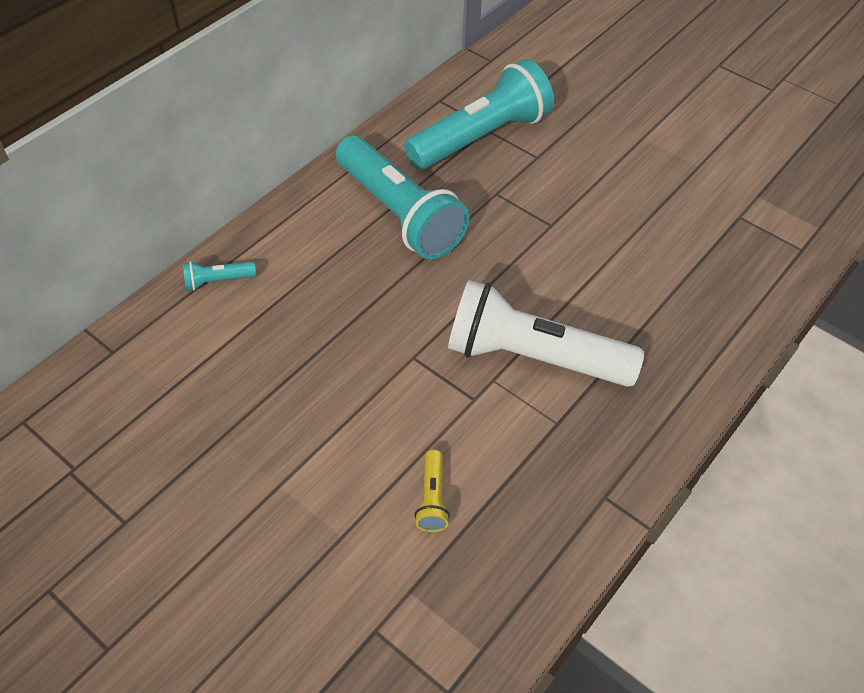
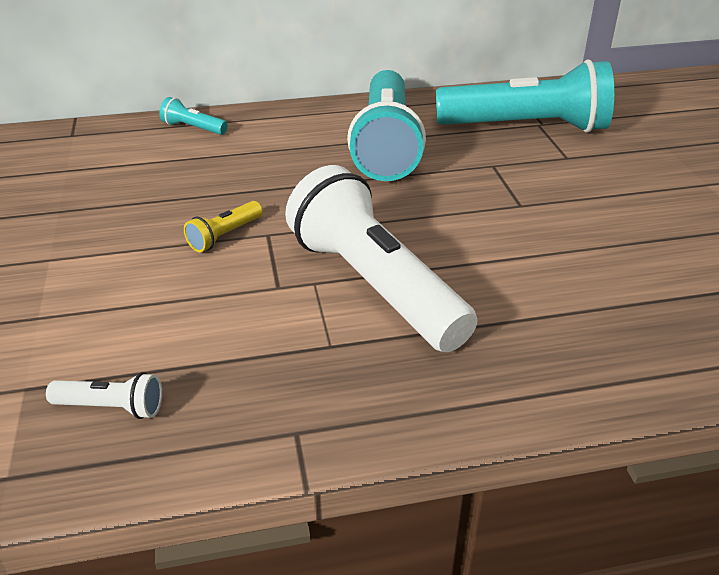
camera: 40 degrees right, 15 degrees down
yellow flashlight [415,450,450,532] -> yellow flashlight moved to [184,201,263,252]
none -> white flashlight [46,372,162,419]

